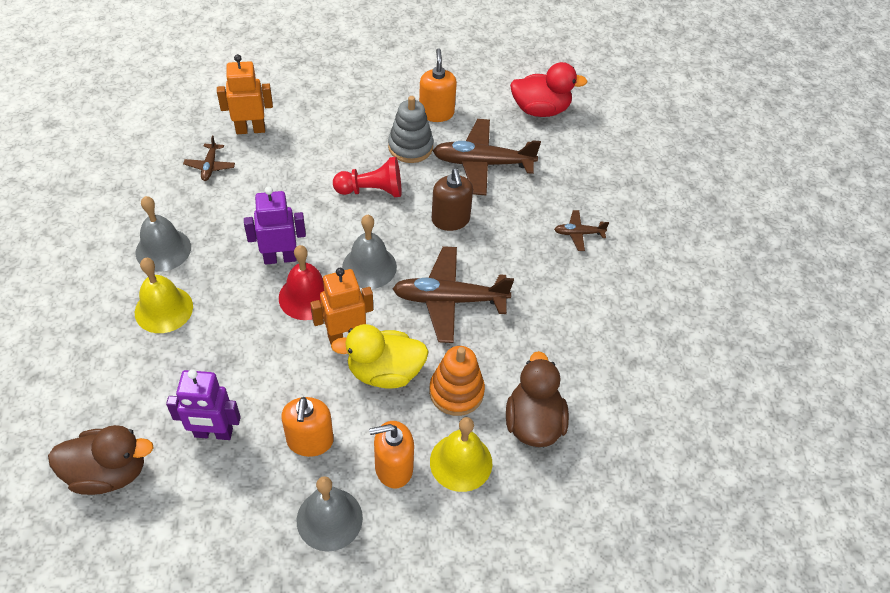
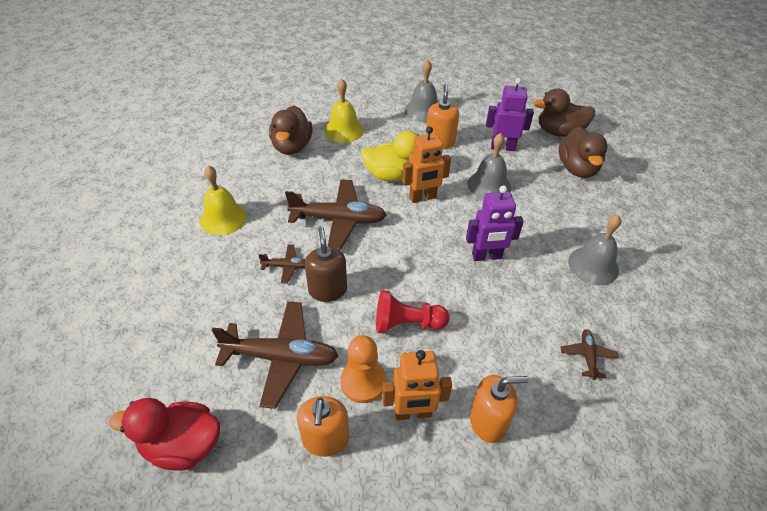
camera: 175 degrees left, 5 degrees down
yellow bell [135,258,193,333] -> yellow bell moved to [200,165,247,235]
orange robot [217,54,273,134] -> orange robot moved to [382,350,452,420]
red bell [279,245,324,320] -> none
grey bell [342,215,397,289] -> grey bell moved to [468,133,511,199]
orange soap dispenser [369,421,414,488] -> orange soap dispenser moved to [470,375,528,443]
grey stacking toy [388,96,433,163] -> orange pawn [340,335,386,403]
orange stacking toy [429,346,485,416] -> none
brown plane [554,210,609,251] -> brown plane moved to [259,244,305,284]
none -> brown duck [559,127,608,178]

